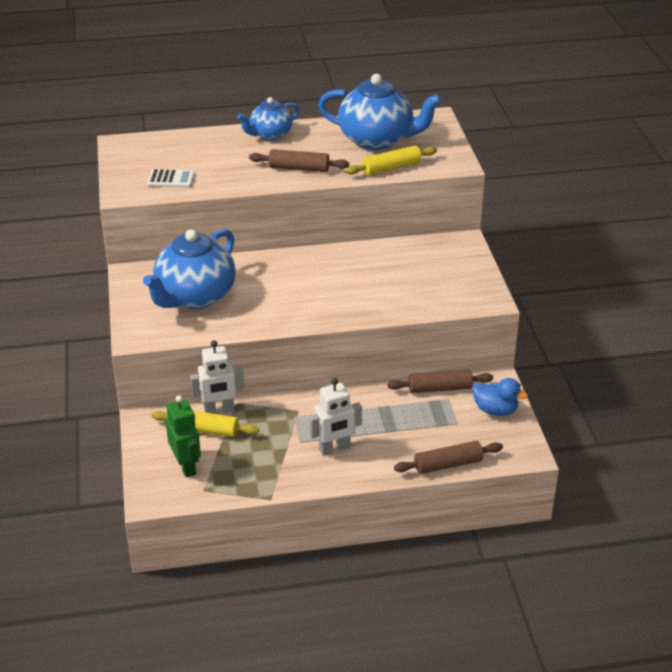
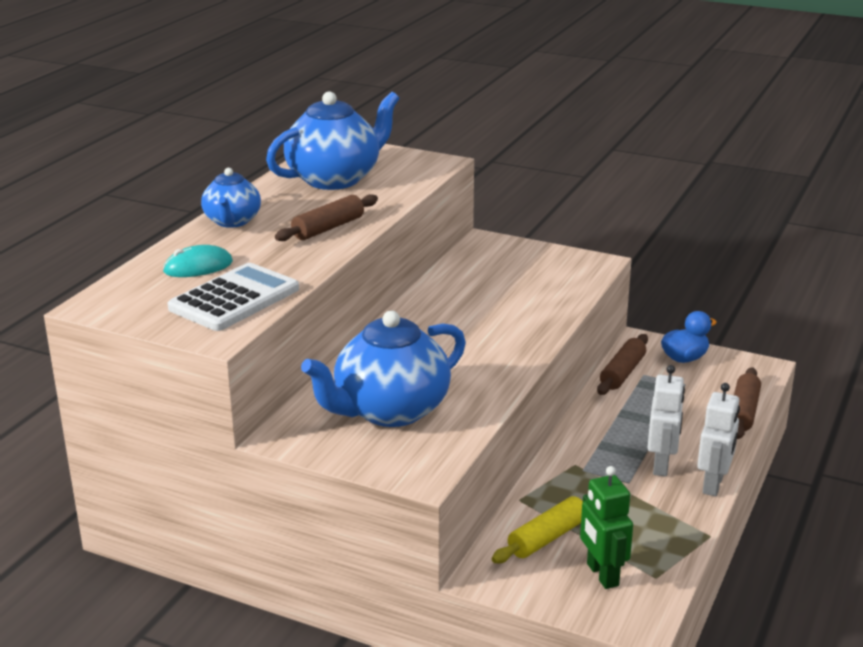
camera: 55 degrees left, 10 degrees down
blue teapot [143,229,236,309] -> blue teapot turned 75 degrees clockwise [301,311,466,427]
white calculator [147,169,195,188] -> white calculator [168,263,299,331], size x1.78
green robot [166,395,201,478] -> green robot turned 120 degrees counterclockwise [580,466,633,589]
white robot [190,340,244,414] -> white robot moved to [697,383,740,496]
yellow rolling pin [345,145,437,176] -> none
none -> turquoise mouse [163,245,233,277]

